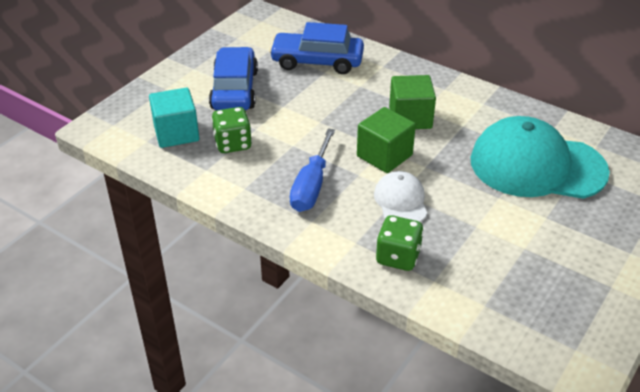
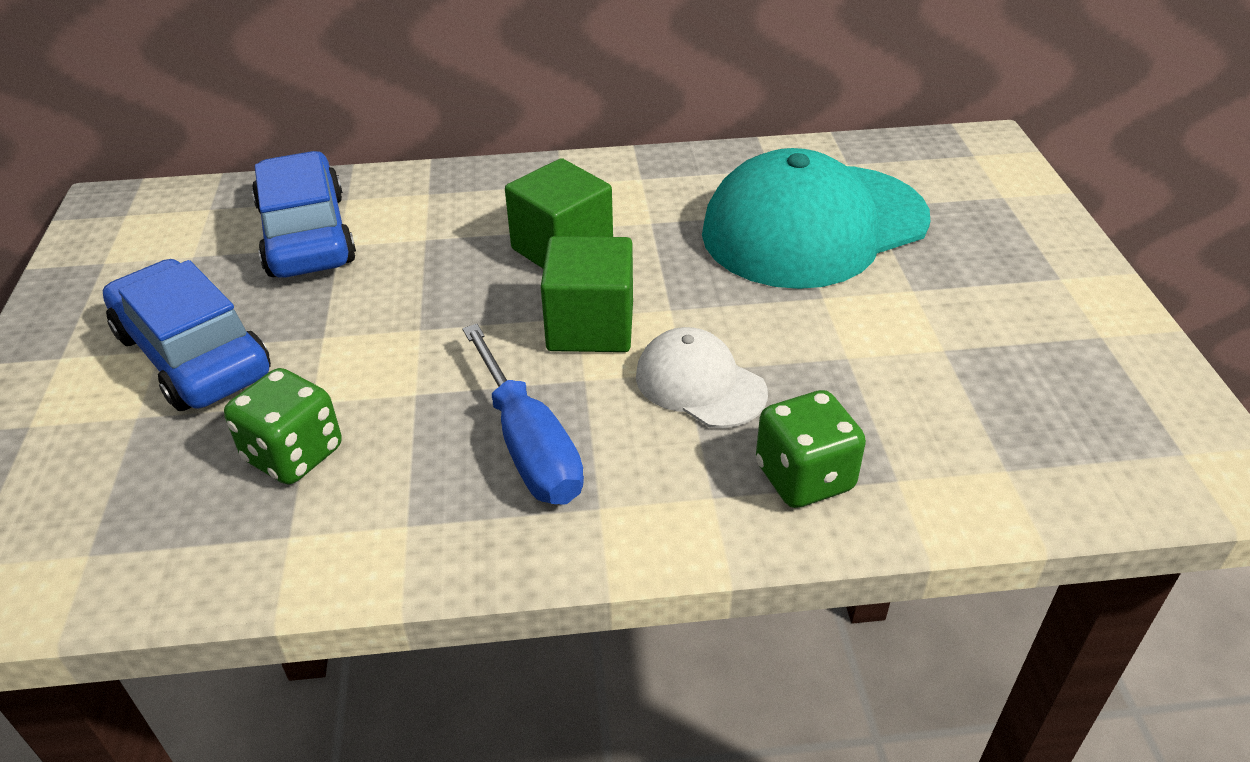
camera: 40 degrees left, 0 degrees up
turquoise cube [149,88,199,148] -> none
blue car [269,22,364,74] -> blue car turned 105 degrees clockwise [252,151,356,278]

